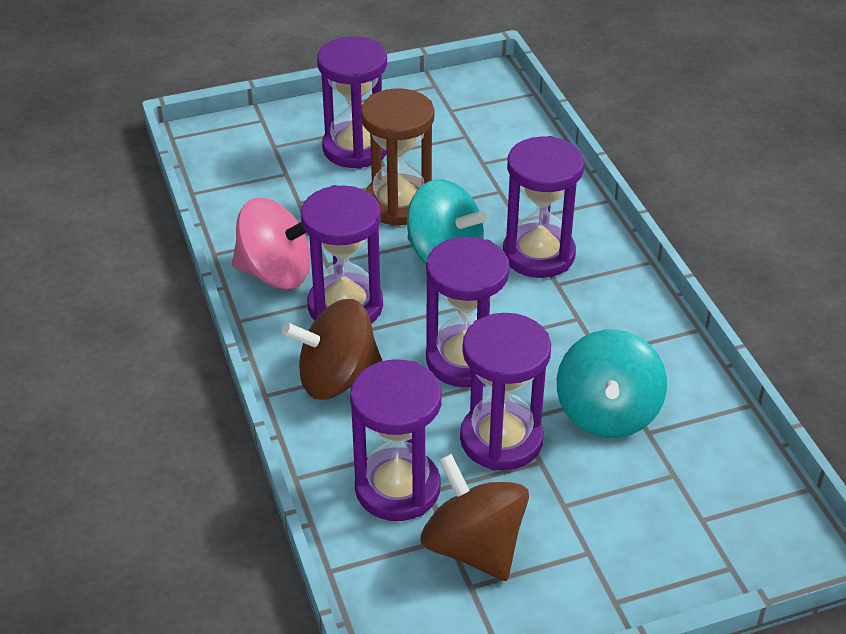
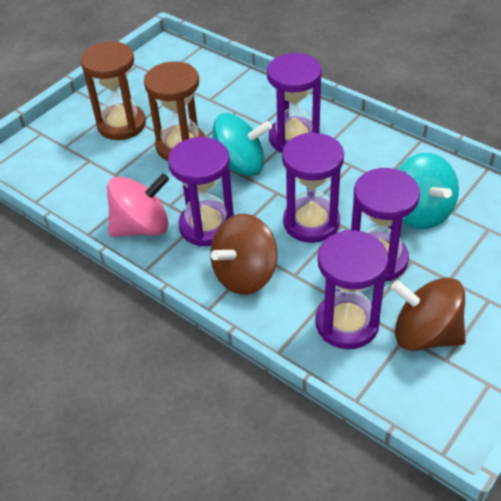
camera: 30 degrees left, 5 degrees up
purple hourglass [317,36,387,169] -> brown hourglass [80,41,146,140]

